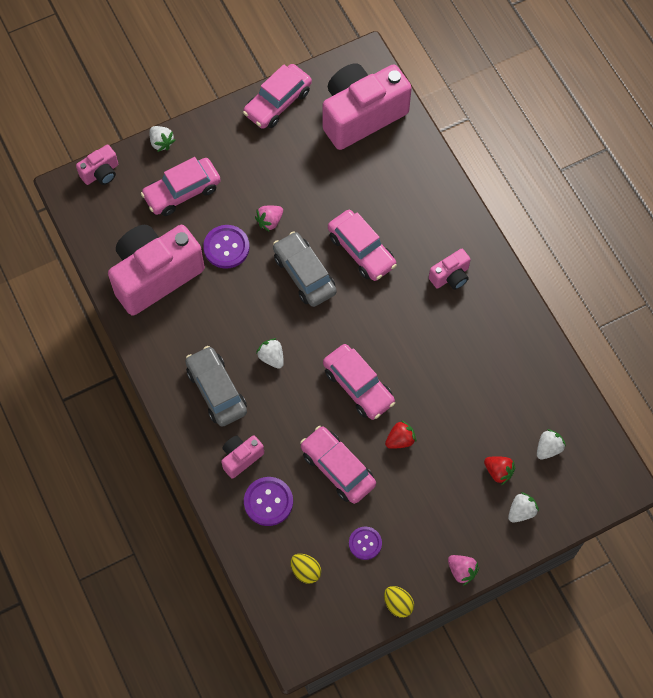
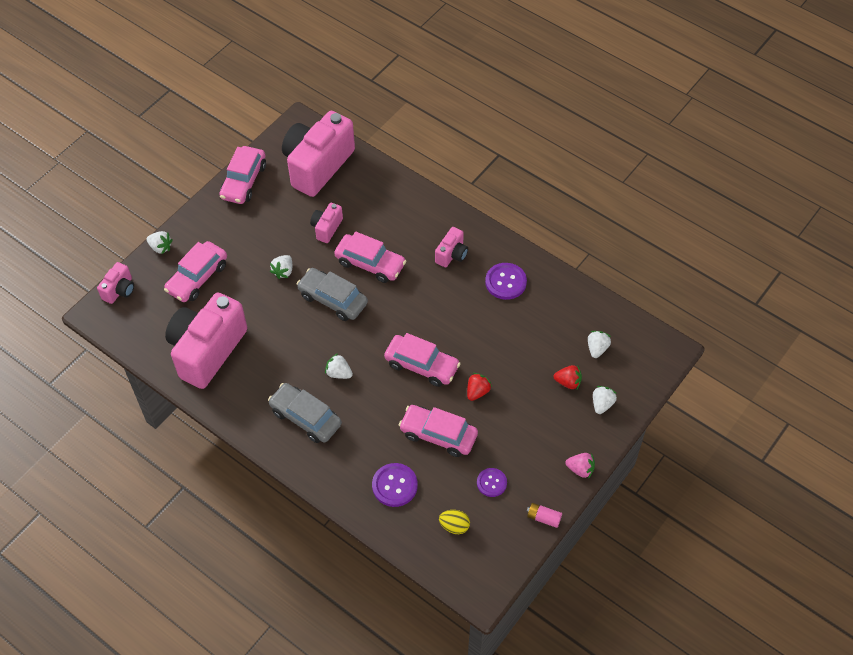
camera: 25 degrees left, 10 degrees down
purple button [203,225,250,269] -> purple button moved to [485,263,527,300]
pink camera [221,435,264,479] -> pink camera moved to [310,203,343,243]
pink strawberry [255,206,283,232] -> white strawberry [270,255,292,279]
yellow egg [384,586,414,618] -> pink battery [527,503,562,528]

